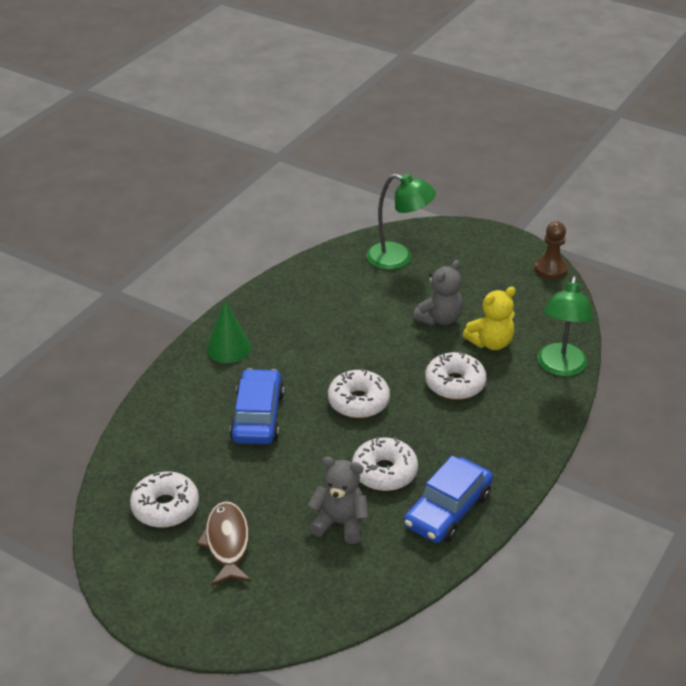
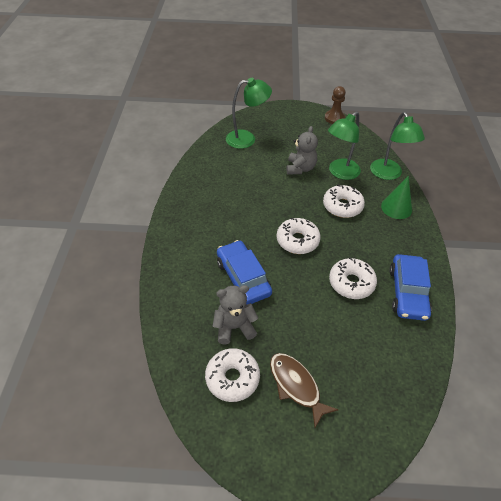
camera: 30 degrees left, 10 degrees up
green cone [206,300,251,363] -> green cone moved to [381,175,412,219]
grey teddy bear [308,457,368,544] -> grey teddy bear moved to [213,285,258,344]
yellow teddy bear [463,287,516,350] -> green lamp [328,111,361,180]

